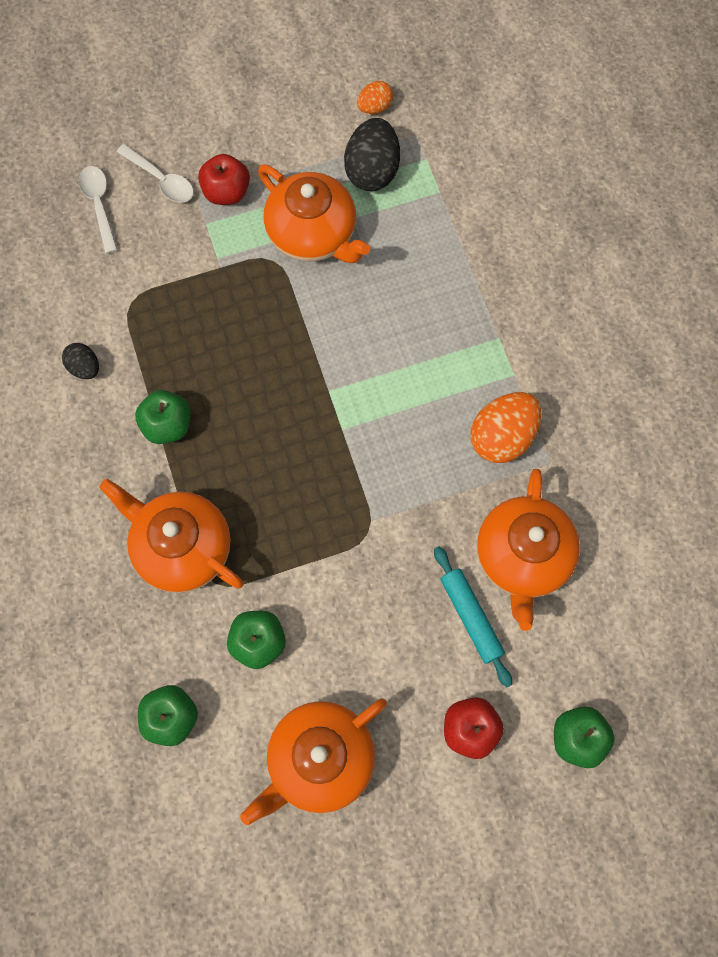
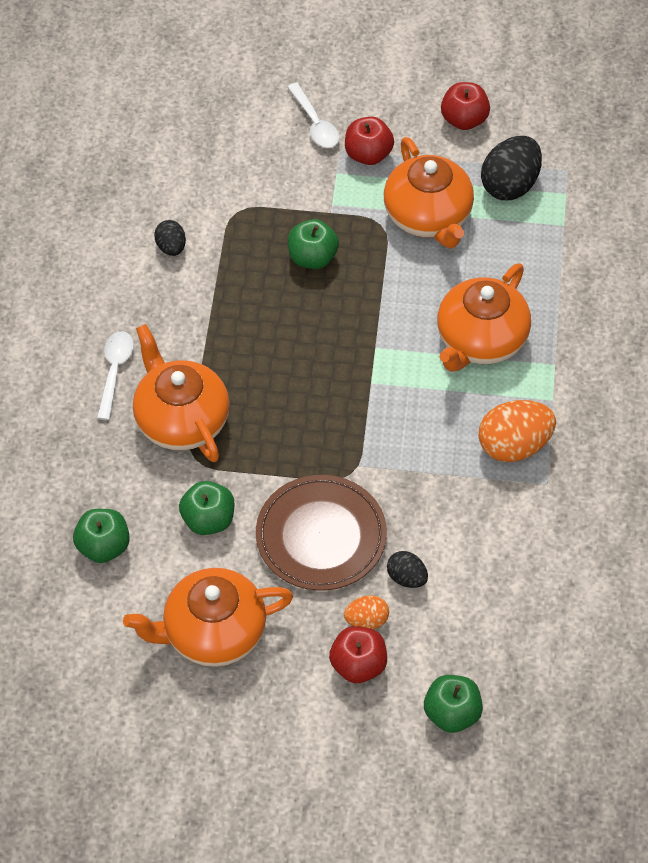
camera: 25 degrees right, 15 degrees down
white spoon [78,166,118,254] -> white spoon moved to [97,331,134,420]
green apple [135,390,191,444] -> green apple moved to [288,219,339,269]
orange egg [357,81,393,114] -> orange egg moved to [344,595,389,629]
turquoise rolling pin [434,546,512,687] -> black egg [387,551,428,588]
orange teapot [477,469,580,631] -> orange teapot moved to [437,263,531,372]
none -> brown plate [256,475,387,591]
none -> red apple [441,82,490,130]

